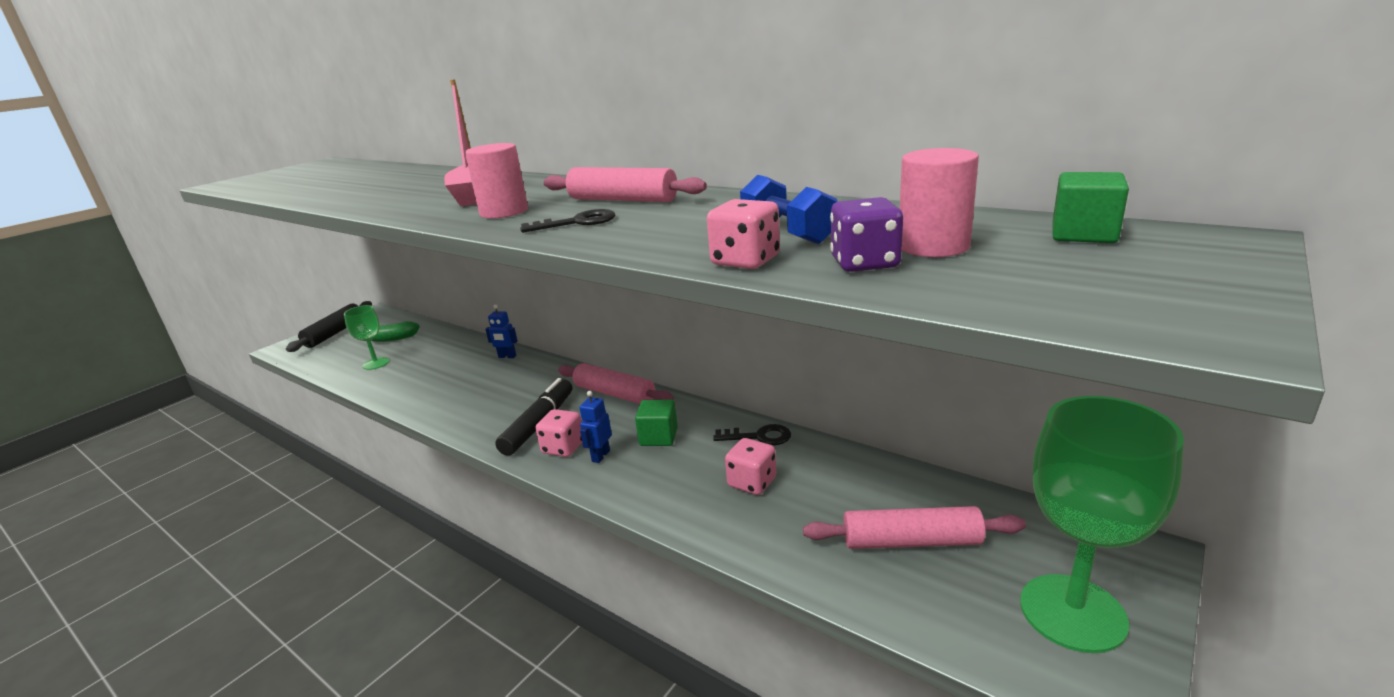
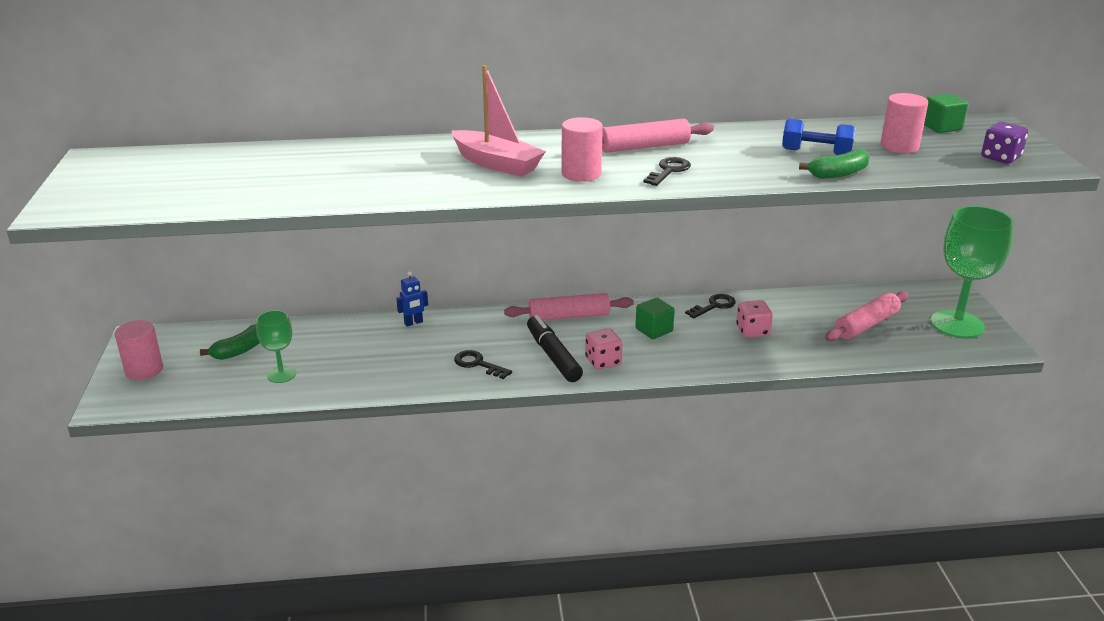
camera: 45 degrees left, 5 degrees up
black rolling pin [286,301,372,352] -> pink cylinder [115,320,163,380]
blue robot [579,391,612,463] -> none
pink dice [707,199,780,269] -> green banana [799,149,870,179]
purple dice [830,197,903,272] -> purple dice moved to [981,121,1028,164]
none -> black key [454,350,512,379]

